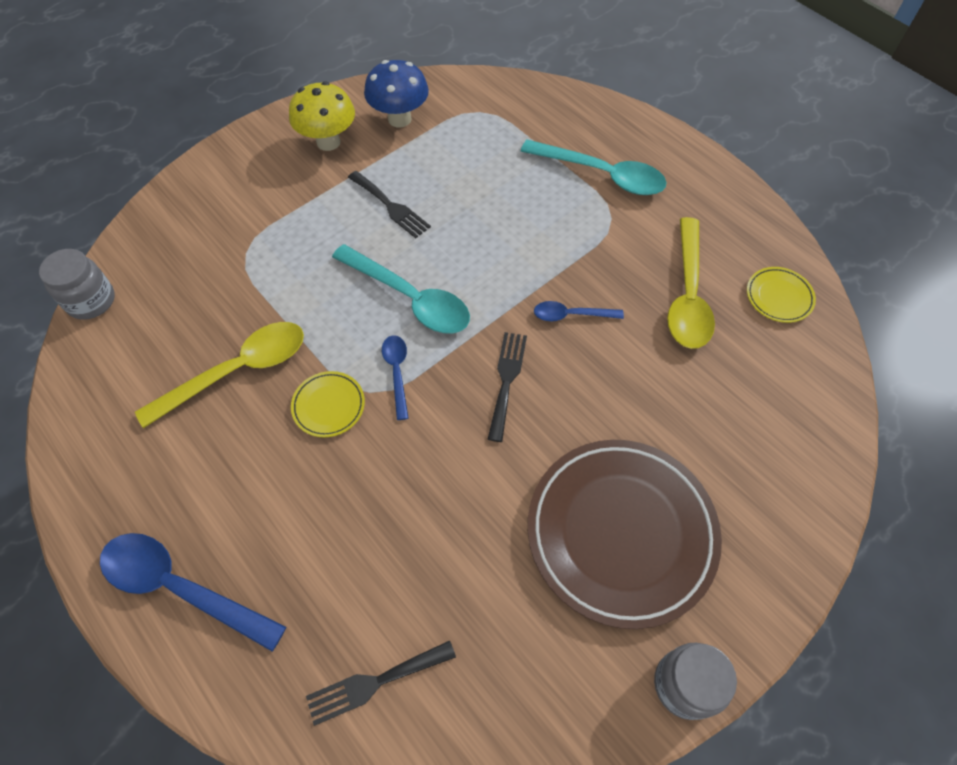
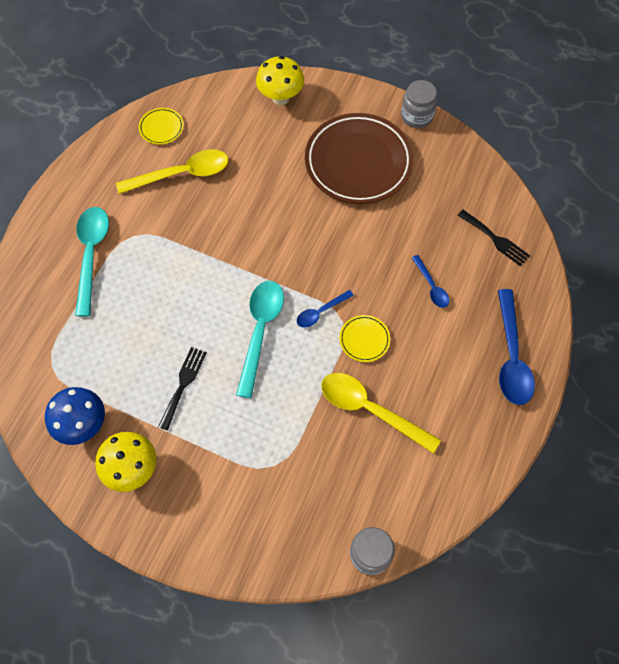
camera: 115 degrees left, 5 degrees up
black fork [488,332,527,442] -> none
blue spoon [534,301,624,321] -> blue spoon moved to [412,255,450,308]
none -> yellow mushroom [256,56,304,105]

